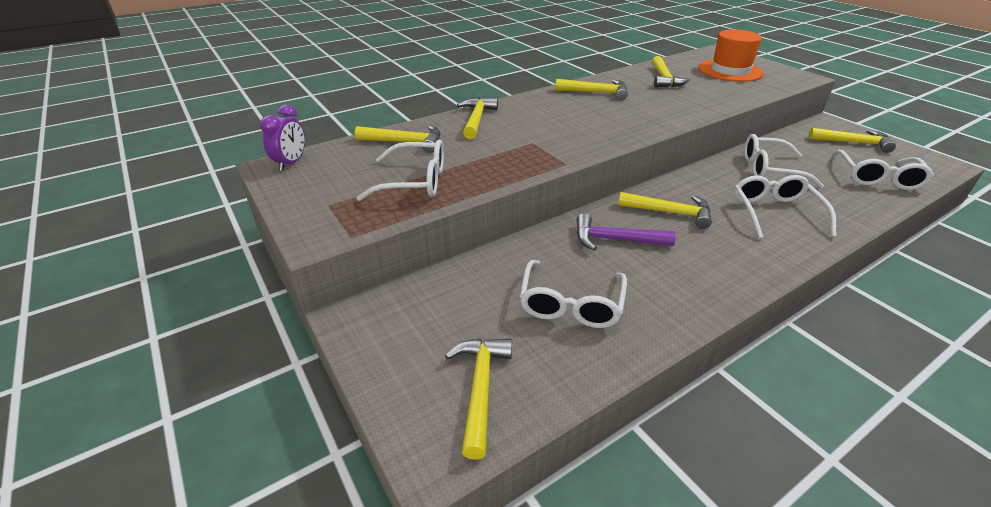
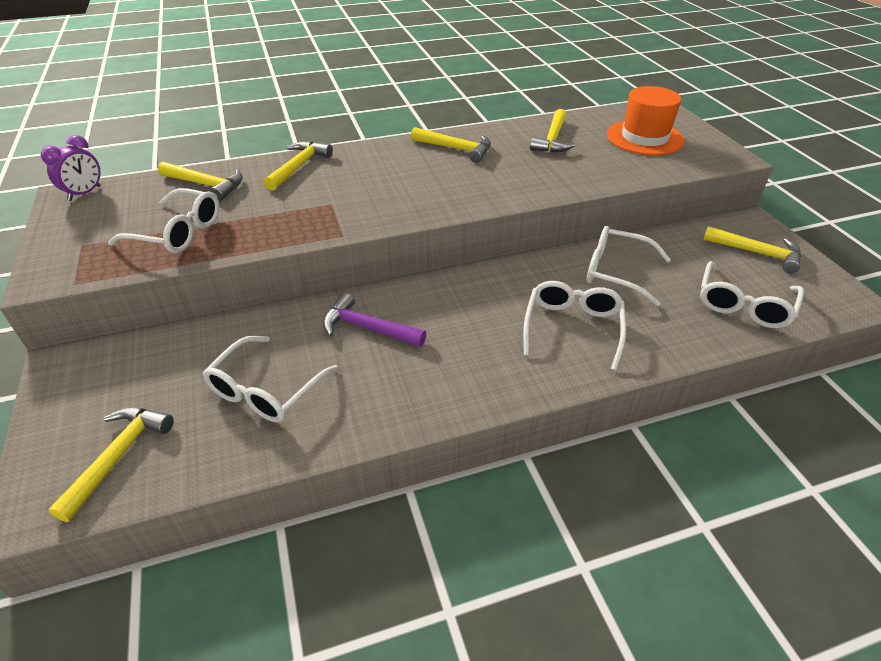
camera: 15 degrees right, 5 degrees up
yellow hammer [618,192,712,229] -> none

